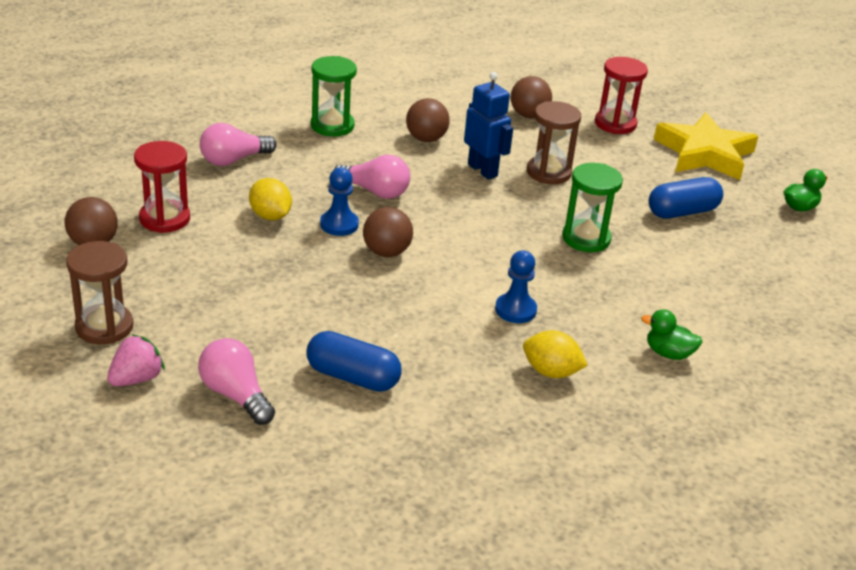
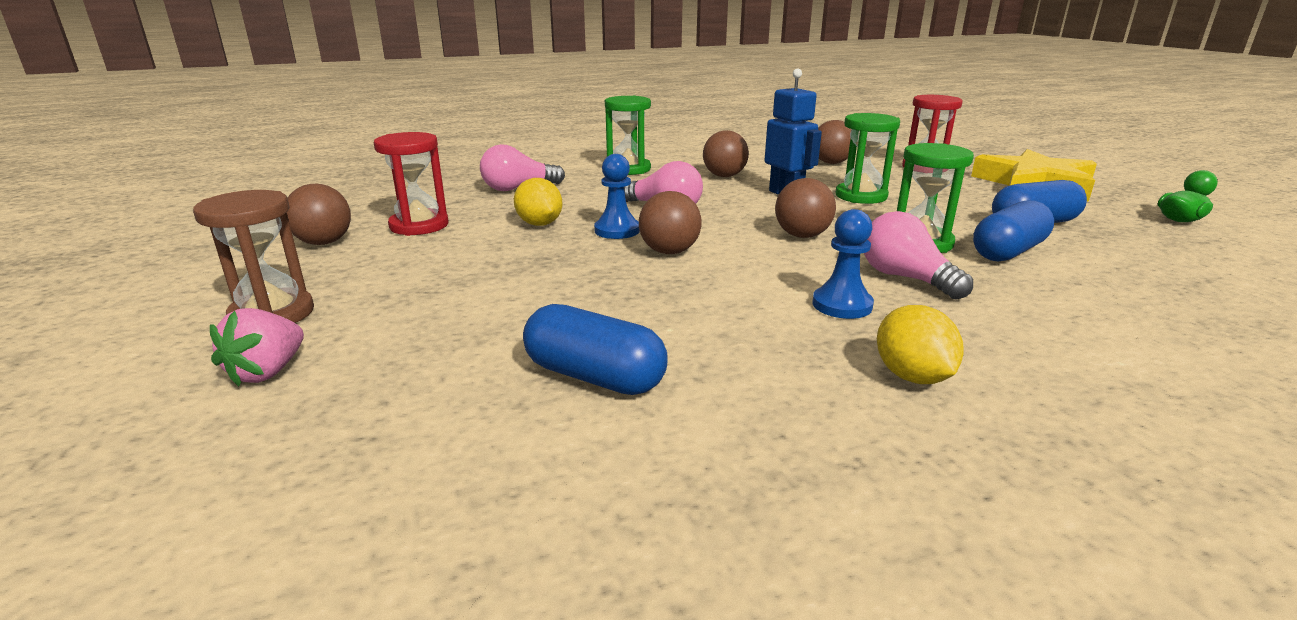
camera: 10 degrees right, 10 degrees down
pink strawberry [107,334,165,386] -> pink strawberry turned 150 degrees clockwise [210,308,304,387]
pink light bulb [198,338,275,425] -> pink light bulb moved to [864,211,973,299]
yellow lemon [523,330,588,378] -> yellow lemon turned 45 degrees clockwise [877,305,964,384]
brown hourglass [527,101,581,184] -> green hourglass [836,113,900,204]
green duck [641,309,702,360] -> none
none -> brown ball [775,178,836,238]
none -> blue capsule [973,200,1054,262]

